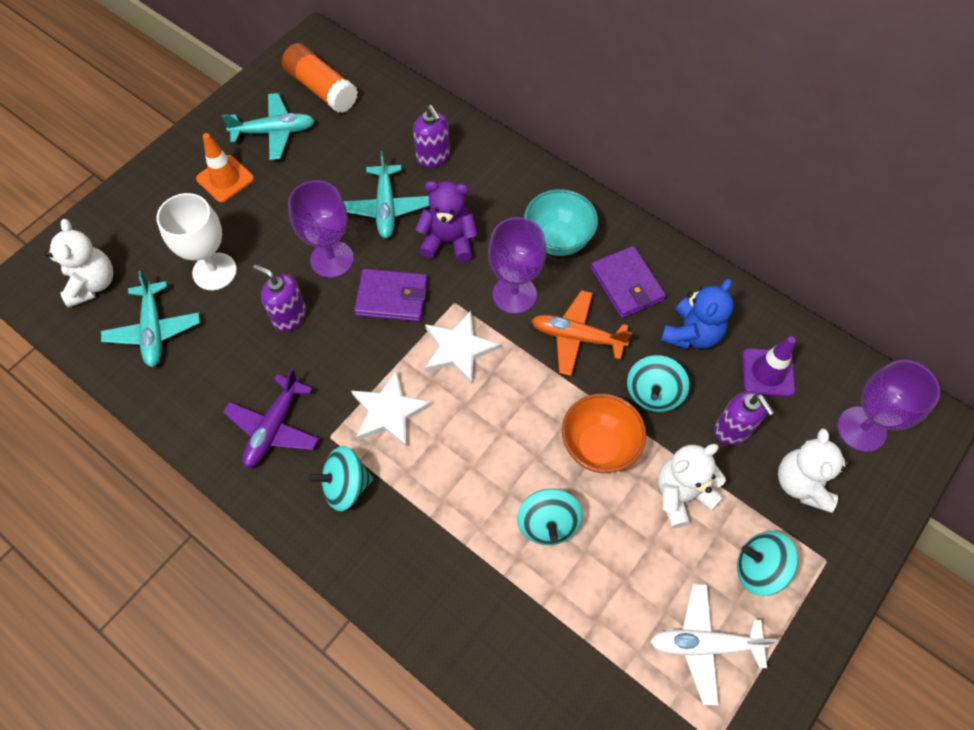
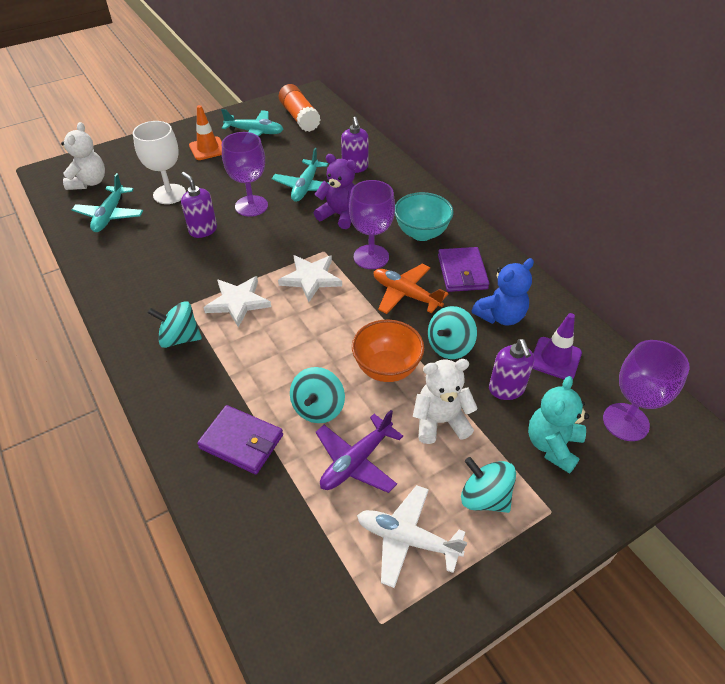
camera: 20 degrees right, 15 degrees down
purple plane [223,368,319,468] -> purple plane moved to [316,410,403,493]
purple wallet [354,269,428,322] -> purple wallet moved to [197,405,283,474]
white teddy bear [778,428,850,513] -> turquoise teddy bear [528,376,589,474]

